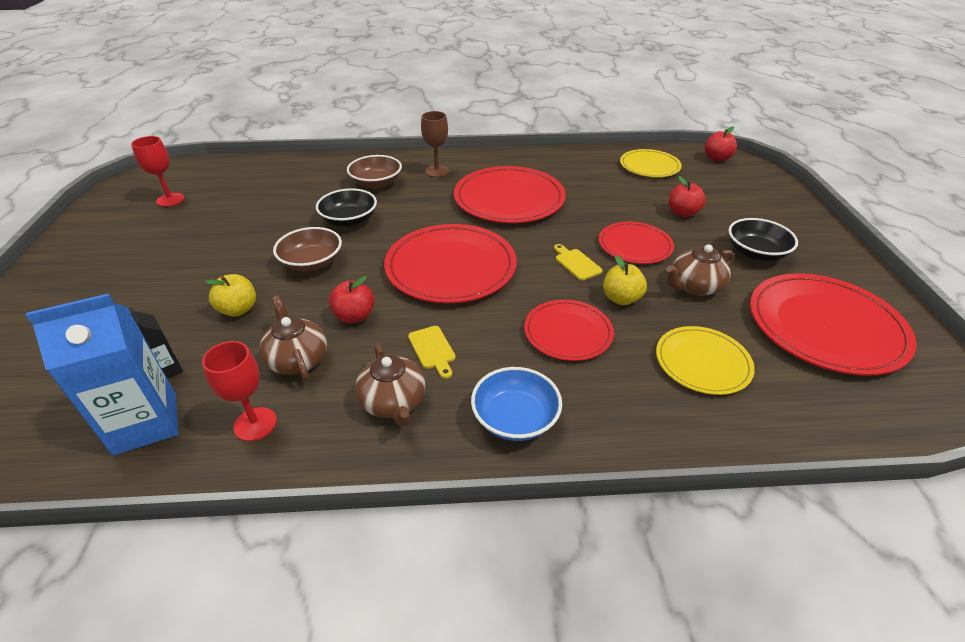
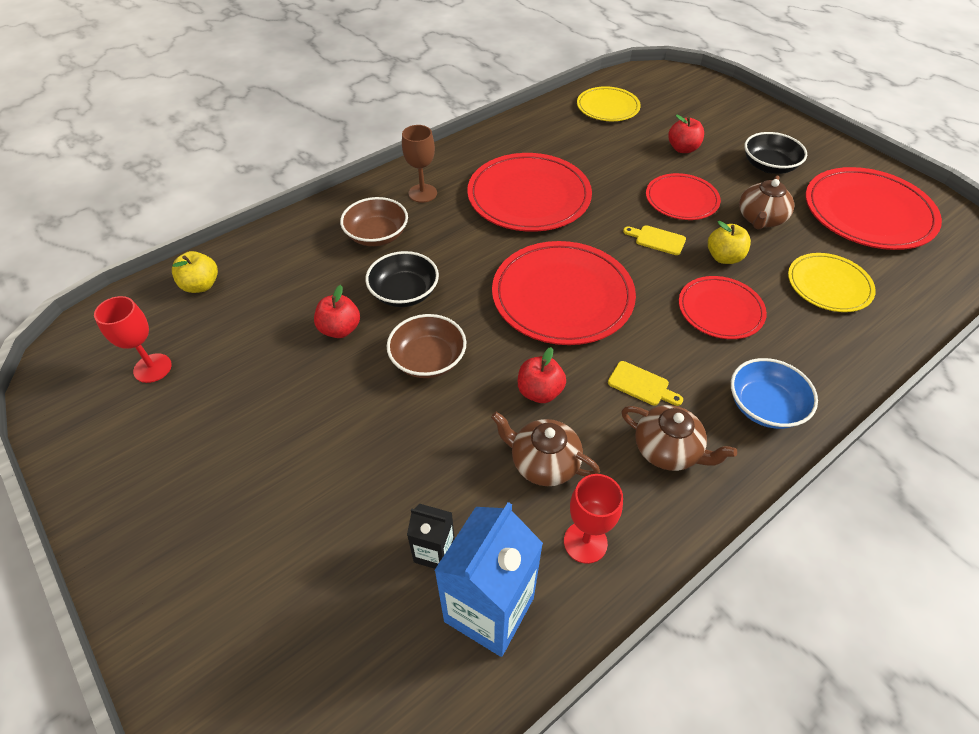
camera: 35 degrees left, 10 degrees up
yellow apple [205,274,256,317] -> yellow apple moved to [172,251,218,293]
red apple [705,126,737,162] -> red apple moved to [314,285,360,338]

